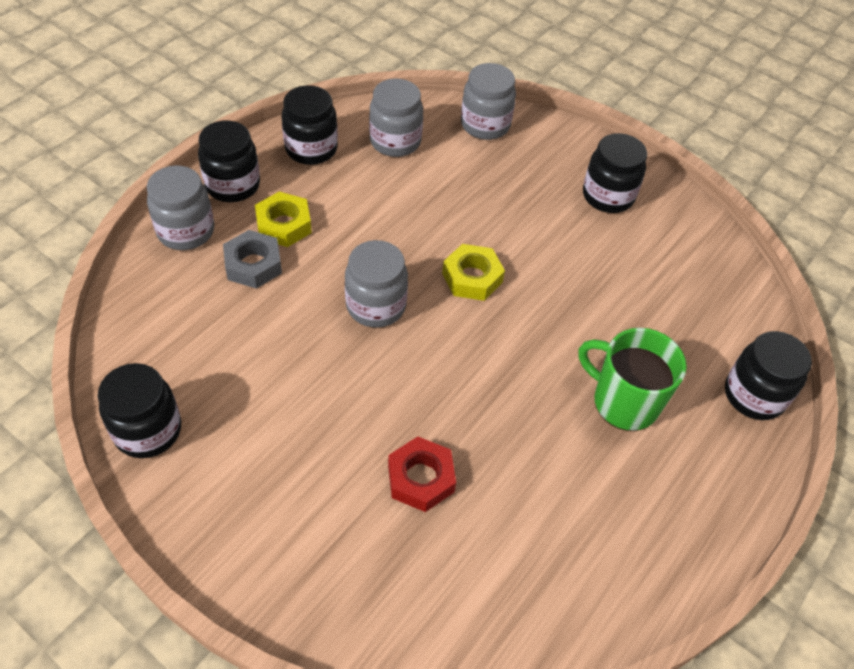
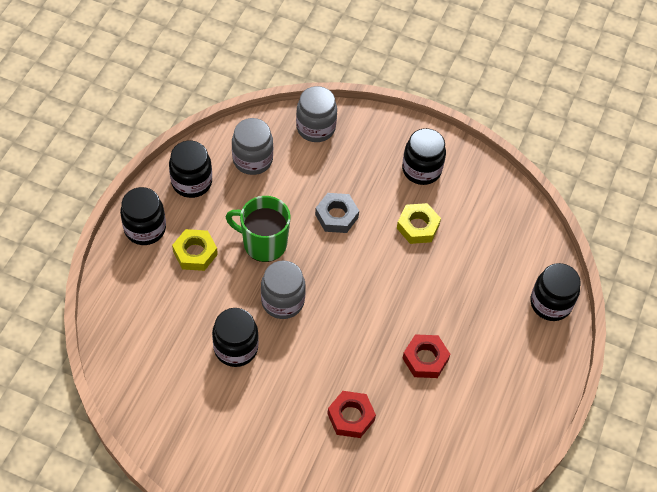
camera: 15 degrees left, 5 degrees up
black jar [98,363,181,458] -> black jar moved to [212,308,259,367]
grey jar [147,166,214,250] -> none
grey nut [223,230,282,289] -> grey nut moved to [315,193,359,233]
yellow nut [442,244,505,301] -> yellow nut moved to [397,203,441,244]
green mug [578,328,687,431] -> green mug moved to [226,196,291,262]
none -> red nut [402,334,450,378]

